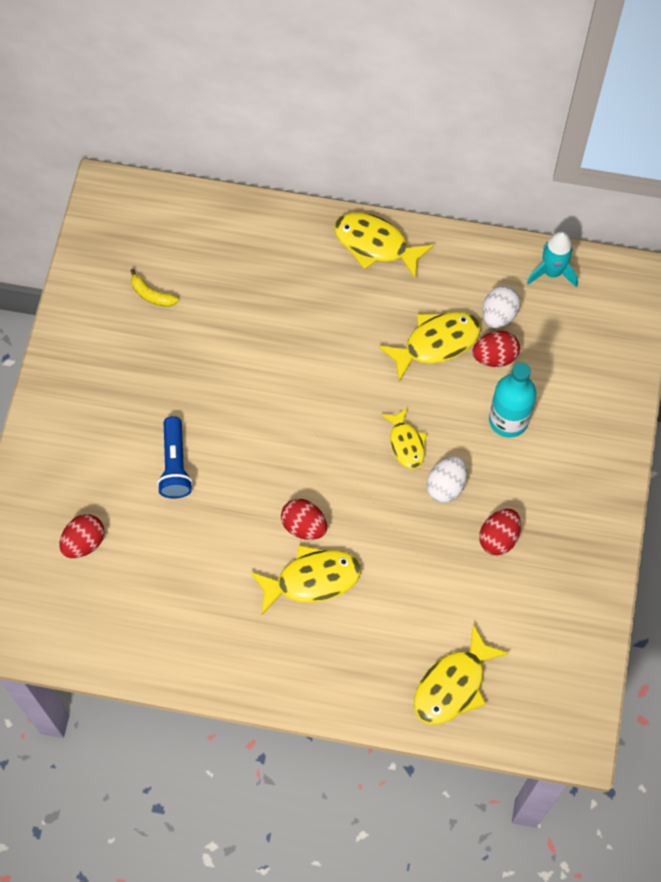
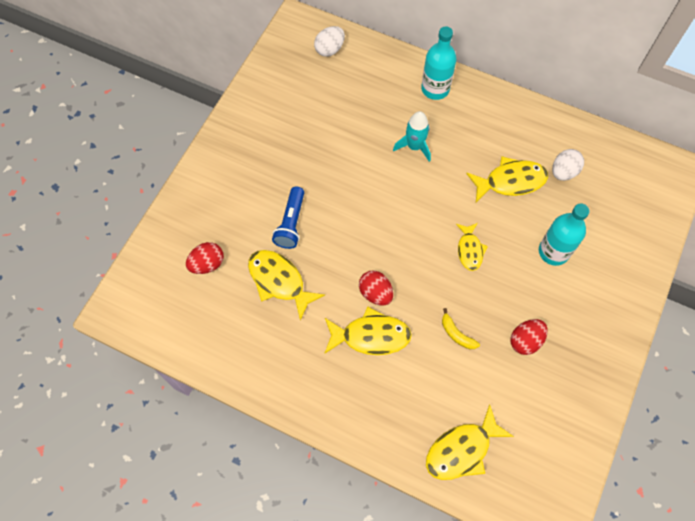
camera: 15 degrees right, 0 degrees up
yellow banana [130,269,179,307] -> yellow banana moved to [442,308,480,349]
yellow fish [334,212,434,279] -> yellow fish moved to [248,250,325,321]
white egg [427,456,467,503] -> white egg moved to [314,26,345,57]
red egg [472,331,520,367] -> none
turquoise rocket [527,231,578,287] -> turquoise rocket moved to [393,111,431,162]
none -> turquoise bottle [421,26,456,100]

